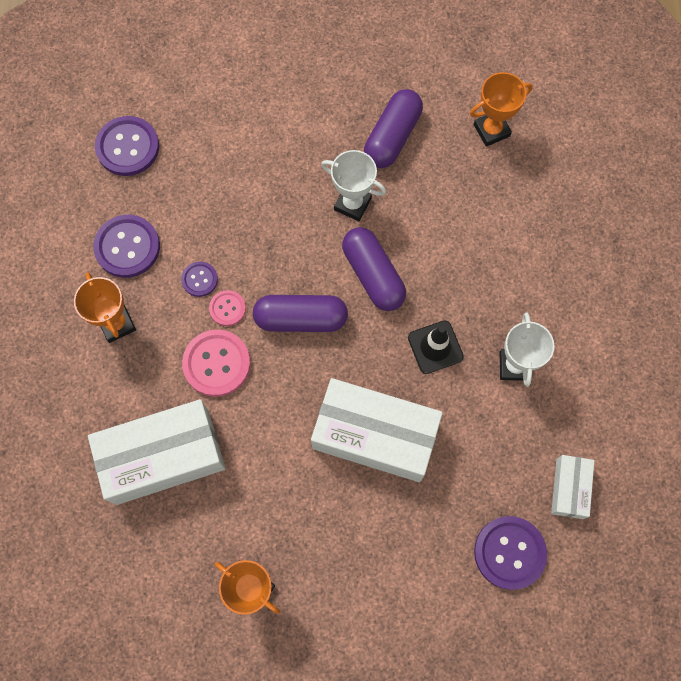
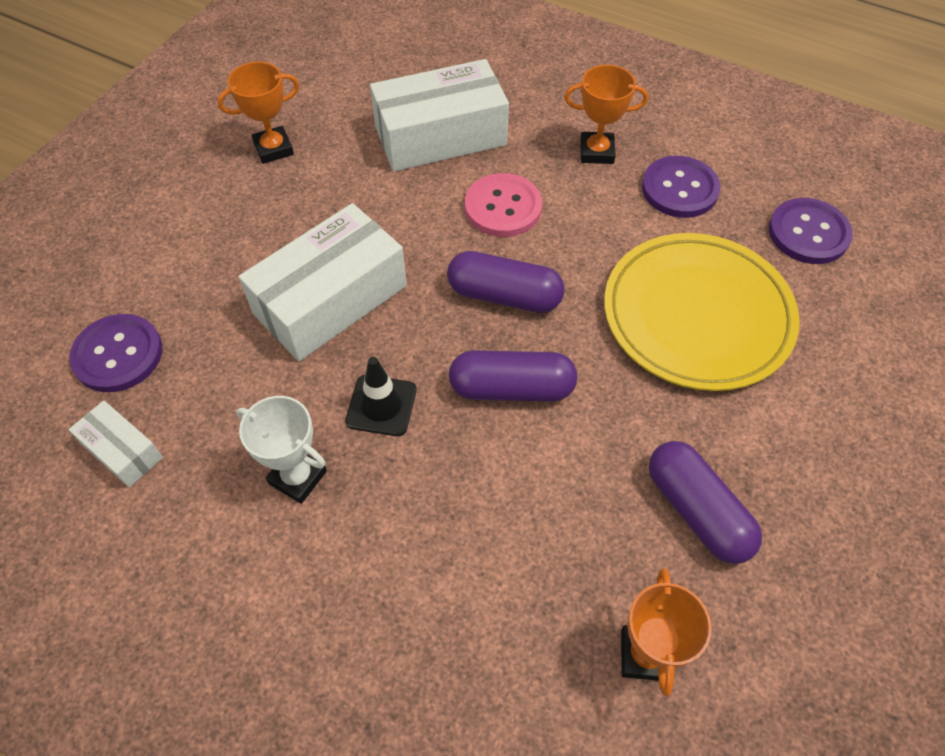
camera: 120 degrees right, 15 degrees down
white box [88,399,226,505] -> white box turned 60 degrees clockwise [370,59,509,172]
purple button [181,261,218,297] -> none
pink button [209,290,246,326] -> none
purple capsule [253,295,348,332] -> purple capsule turned 75 degrees clockwise [447,251,565,313]
white trophy [321,150,386,221] -> none
none -> yellow plate [604,233,800,391]

